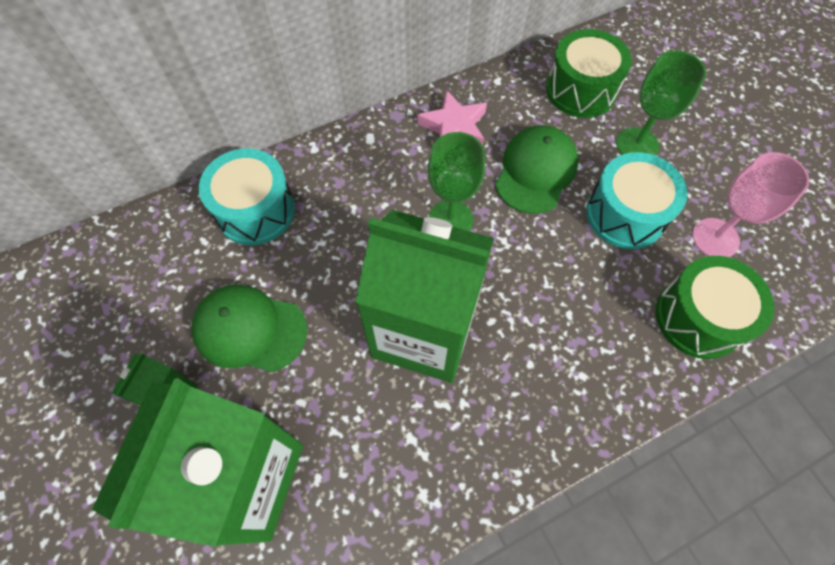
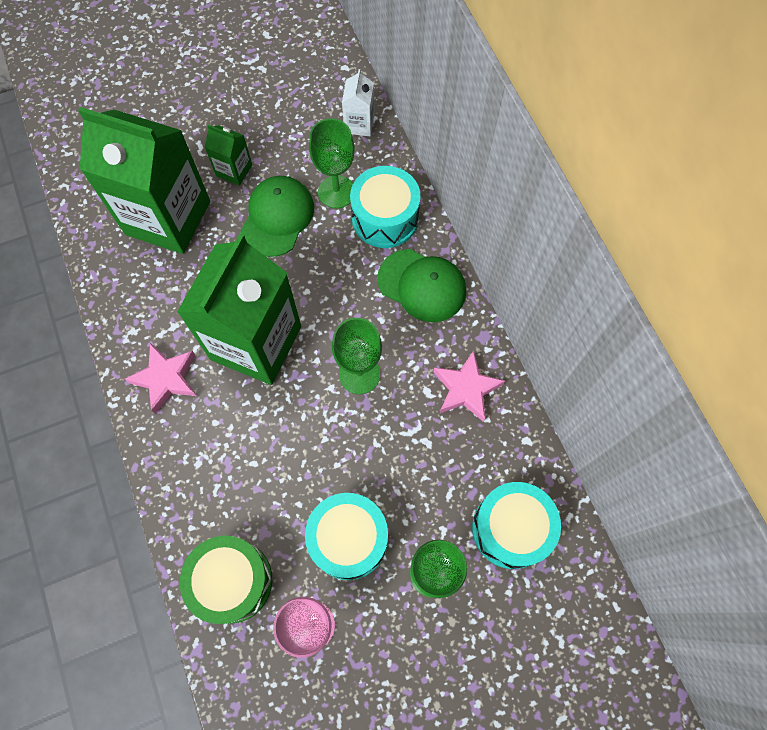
camera: 95 degrees right, 5 degrees up
green cap [495,125,579,214] -> green cap moved to [377,249,466,322]
green drum [546,29,632,118] -> turquoise drum [472,482,561,569]
none -> pink star [125,343,197,414]
none -> green goblet [309,119,355,208]
none -> white carton [342,69,374,136]

